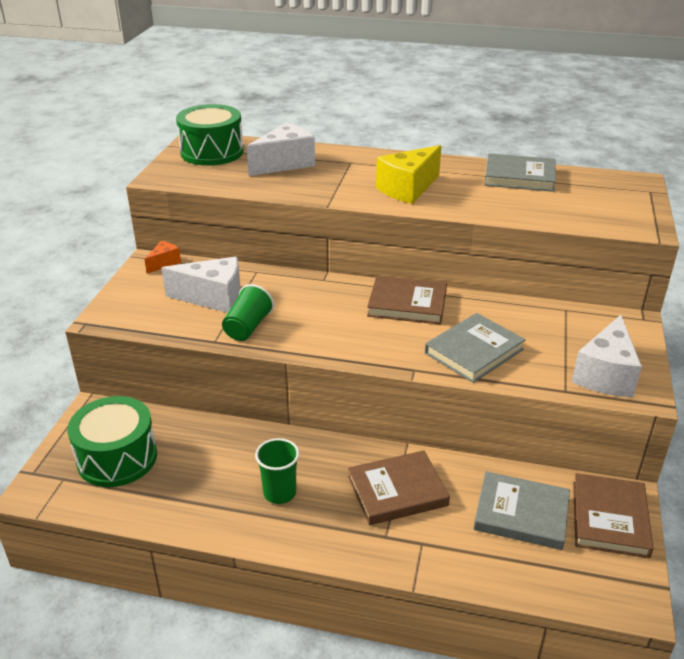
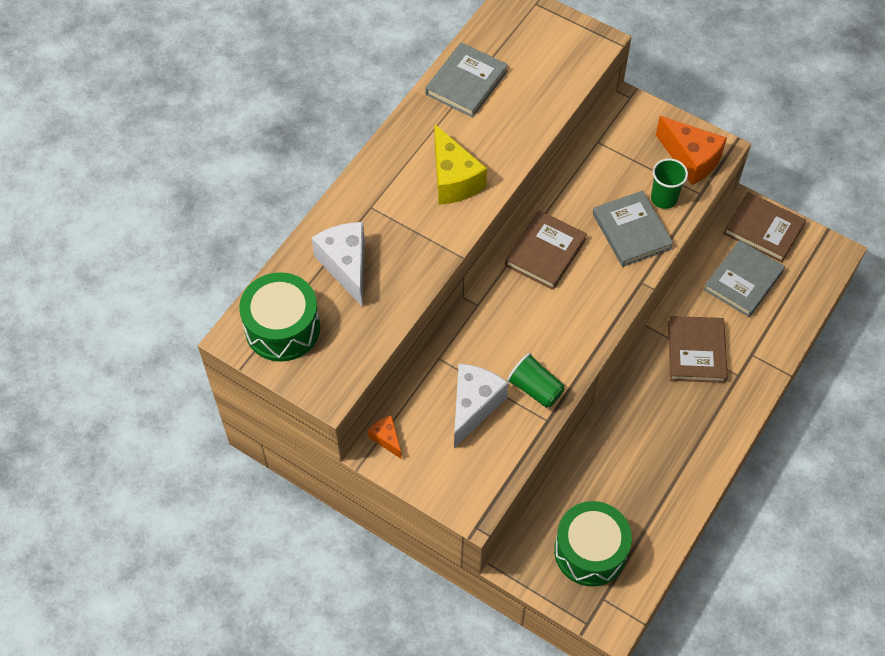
camera: 70 degrees left, 25 degrees up
green cup [255,438,299,504] -> green cup moved to [651,158,688,209]
white cheese [572,315,642,397] -> orange cheese [656,116,727,185]

